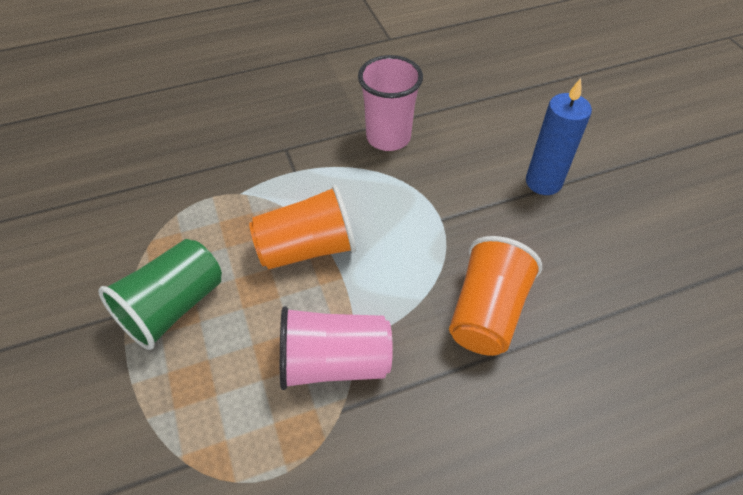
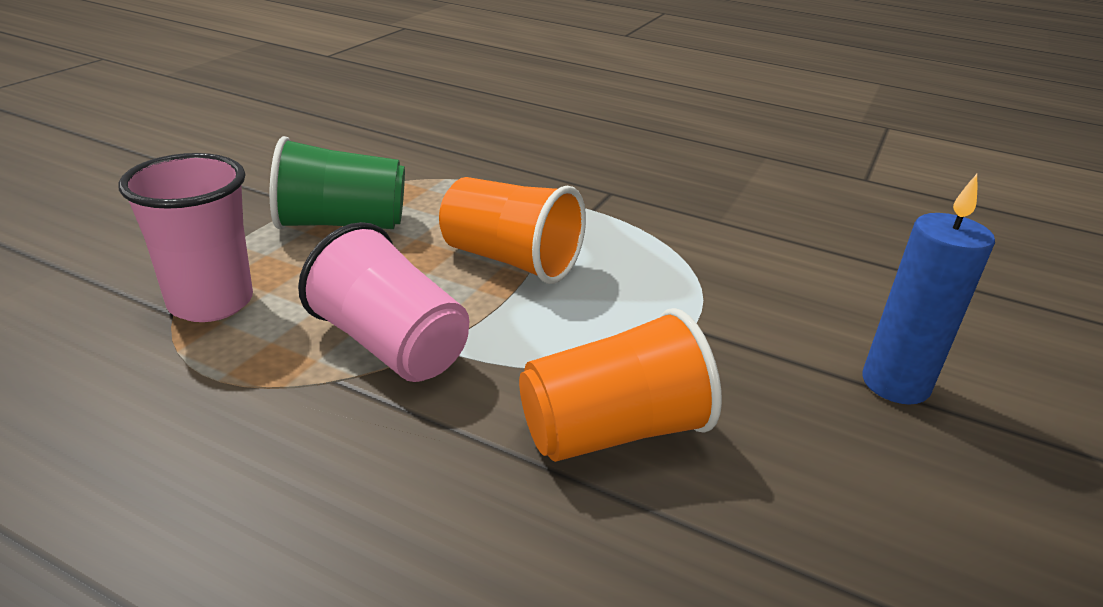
camera: 45 degrees right, 20 degrees down
pink cup [358,55,423,151] -> pink cup moved to [118,153,253,322]

